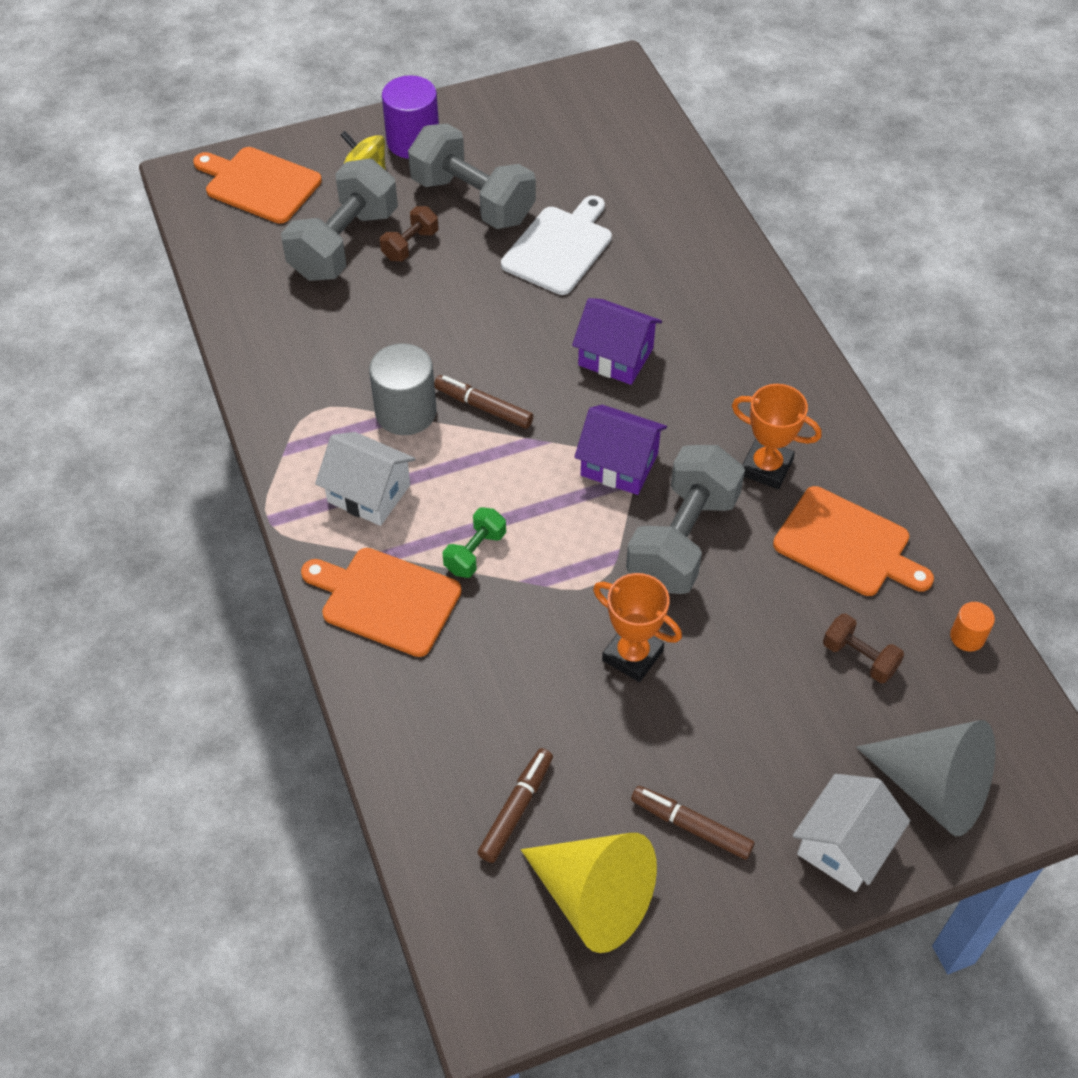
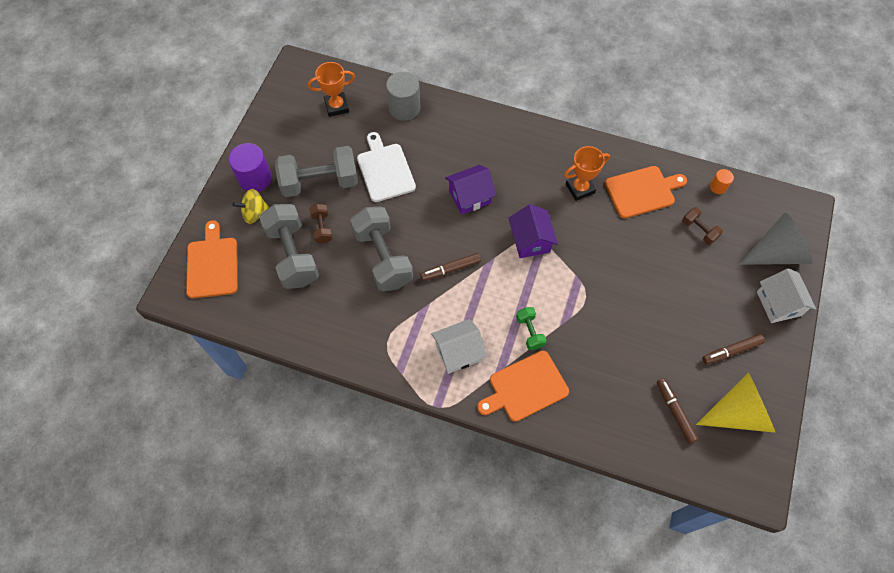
camera: 50 degrees left, 10 degrees up
orange cutting board [193,147,322,224] -> orange cutting board turned 105 degrees clockwise [186,220,238,299]
grey cylinder [369,343,436,435] -> grey cylinder moved to [386,72,420,121]
purple house [574,405,667,495] -> purple house turned 75 degrees counterclockwise [508,204,558,258]
orange trophy [593,573,682,682] -> orange trophy moved to [308,62,355,117]
grey dumbbell [626,445,745,594] -> grey dumbbell moved to [350,206,413,291]
brown dumbbell [823,613,904,683] -> brown dumbbell turned 60 degrees clockwise [682,207,723,245]

